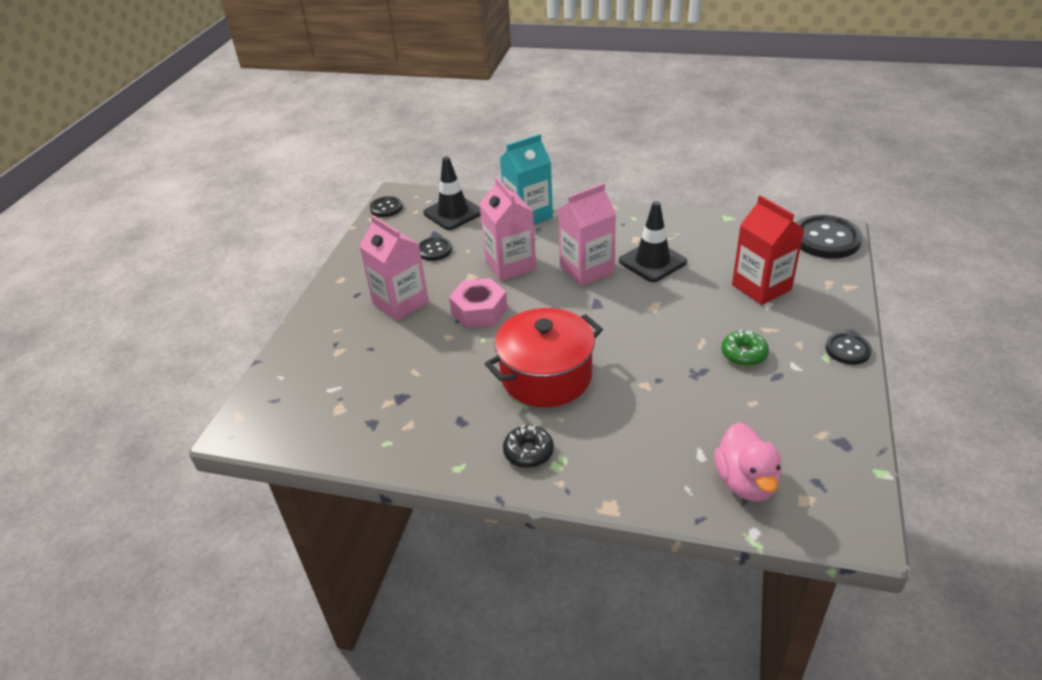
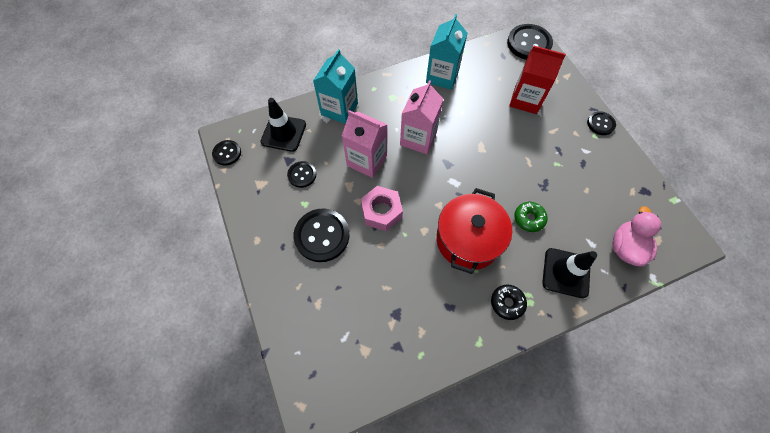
camera: 40 degrees left, 25 degrees up
pink carton [359,215,429,321] -> black button [294,208,349,262]
black traffic cone [619,201,687,282] -> black traffic cone moved to [542,248,597,298]
pink duck [714,422,782,501] -> pink duck turned 120 degrees counterclockwise [613,206,661,266]
green donut [721,330,769,366] -> green donut moved to [514,202,548,232]
none -> turquoise carton [426,14,467,90]

